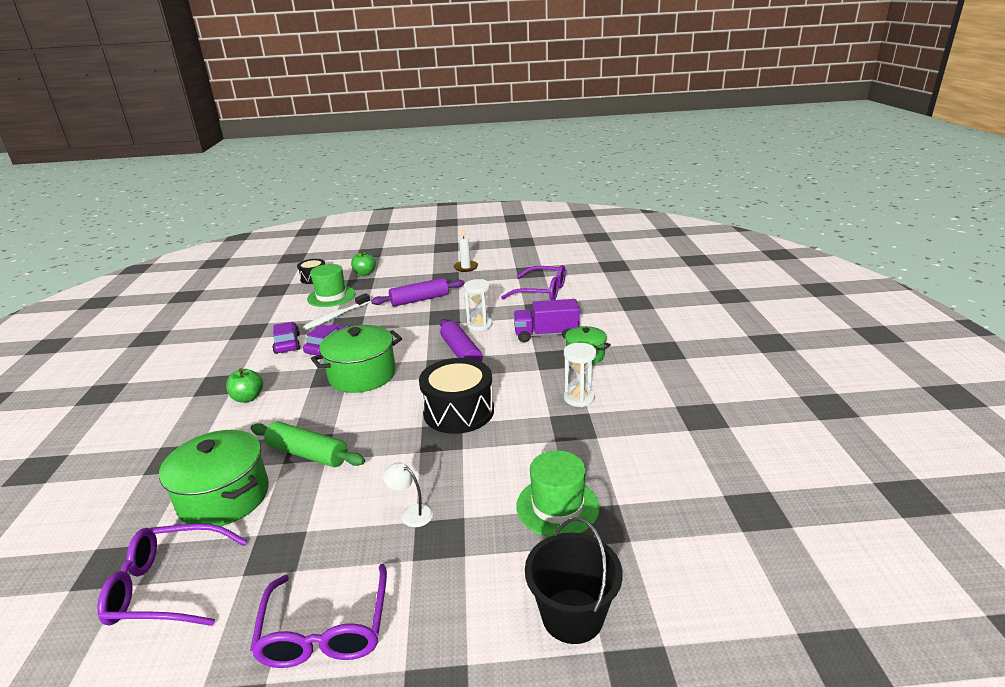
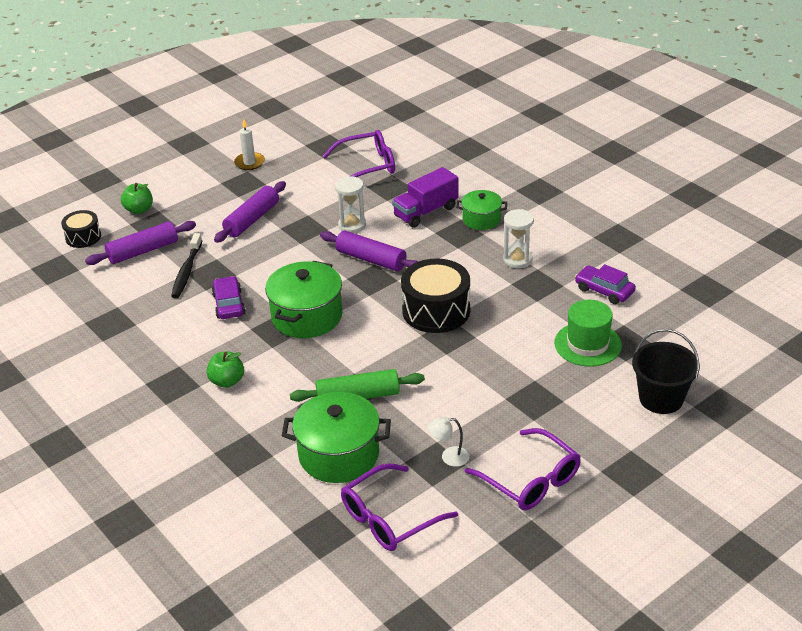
camera: 35 degrees left, 10 degrees up
purple car [272,322,300,354] -> purple car moved to [575,264,636,304]
white toothbrush [302,293,370,330] -> black toothbrush [171,233,202,298]
green hat [307,264,356,307] -> purple rolling pin [85,221,196,265]
white lamp [383,463,433,527] -> white lamp moved to [428,417,470,467]

